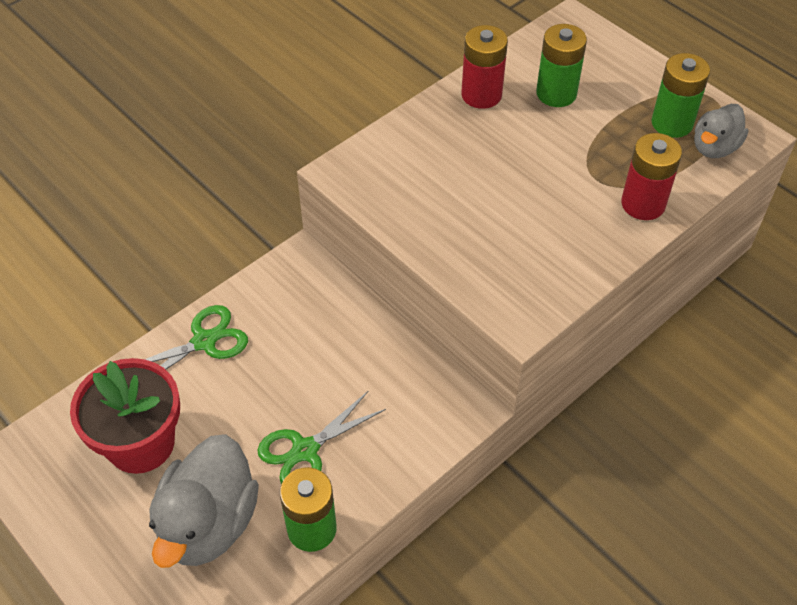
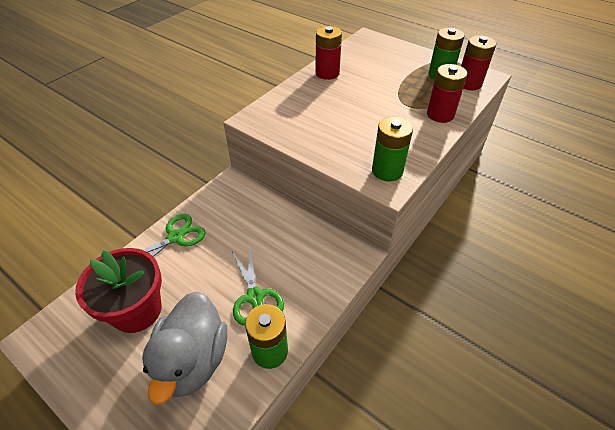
camera: 10 degrees left, 5 degrees down
green scissors [257,390,386,484] -> green scissors turned 60 degrees counterclockwise [232,249,284,326]
green battery [536,24,587,107] -> green battery moved to [372,116,413,182]
grey duck [694,104,748,158] -> red battery [461,35,496,90]

